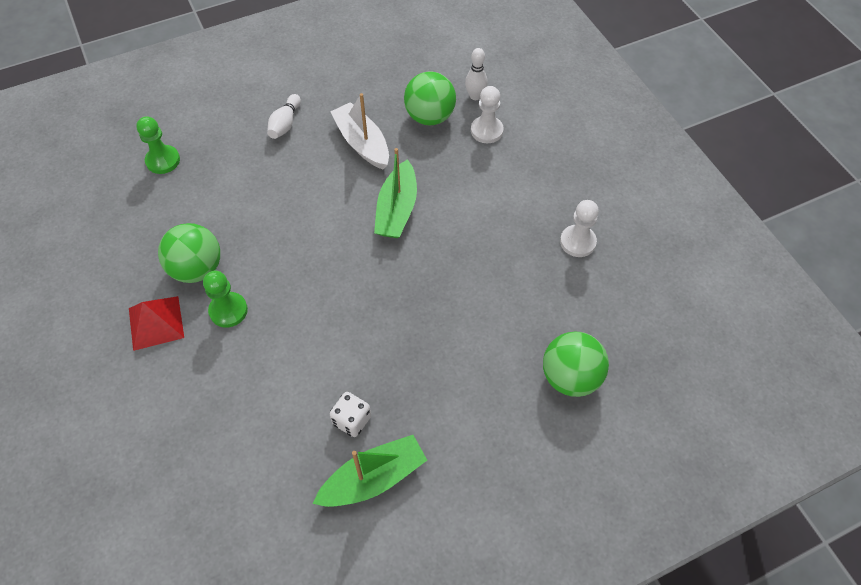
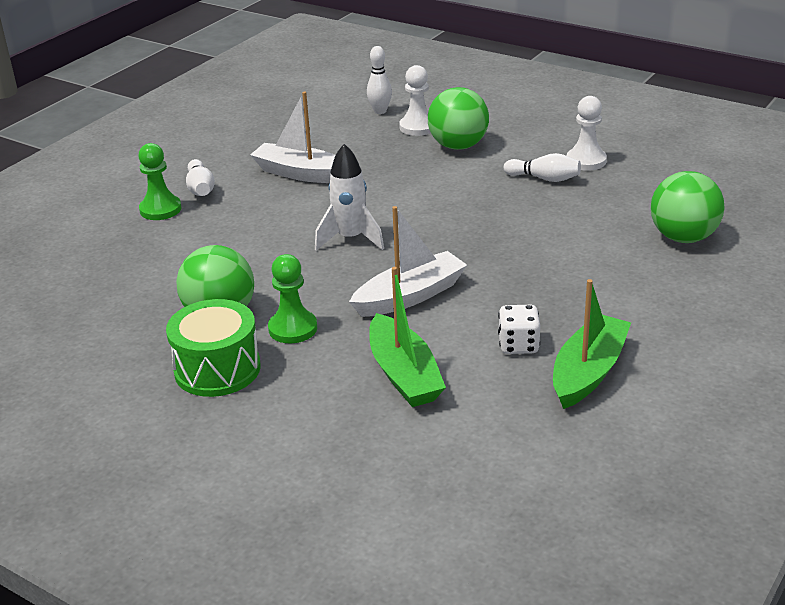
camera: 30 degrees left, 25 degrees down
red pyramid [129,296,184,351] -> green drum [166,299,261,397]
green pawn [136,116,180,174] -> green pawn moved to [138,143,181,220]
green boat [374,148,417,238] -> green boat moved to [369,267,446,407]
green ball [404,71,456,125] -> green ball moved to [428,87,489,150]
none -> white rocket [315,144,384,251]
none -> white boat [349,206,467,317]
none -> white bowling pin [504,153,581,182]

